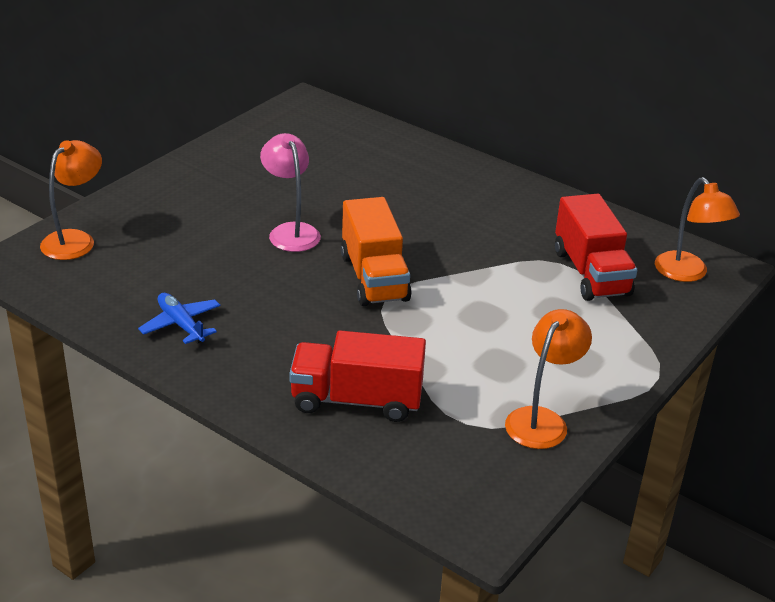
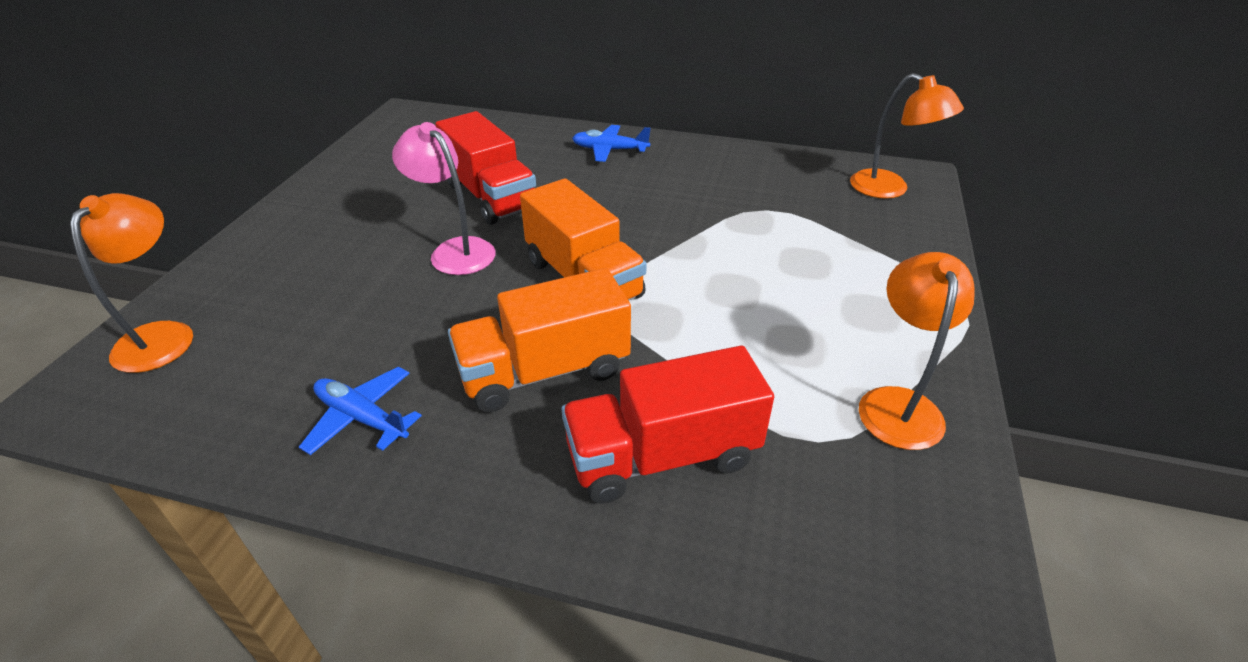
camera: 20 degrees left, 5 degrees up
red truck [555,194,637,301] -> red truck moved to [436,111,536,225]
none -> orange truck [448,268,631,412]
none -> blue plane [572,125,651,162]

